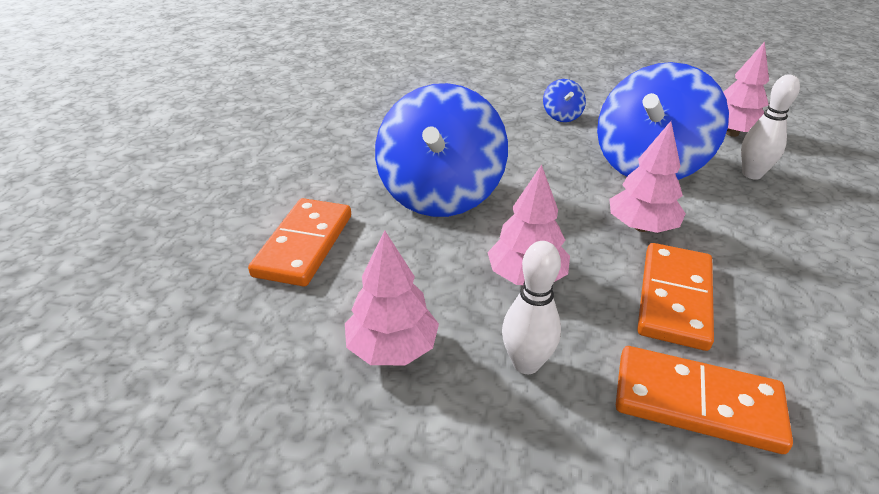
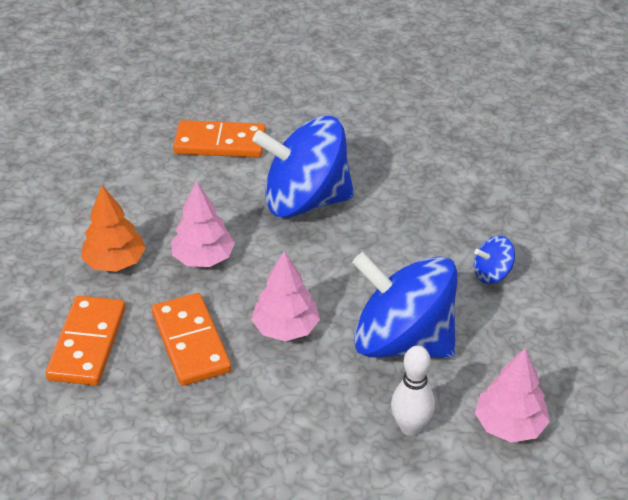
camera: 80 degrees right, 5 degrees up
pink tree [345,231,439,365] -> none
white bowling pin [502,241,561,374] -> orange tree [81,185,146,272]
orange domino [637,243,714,351] -> orange domino turned 60 degrees clockwise [152,293,231,386]

